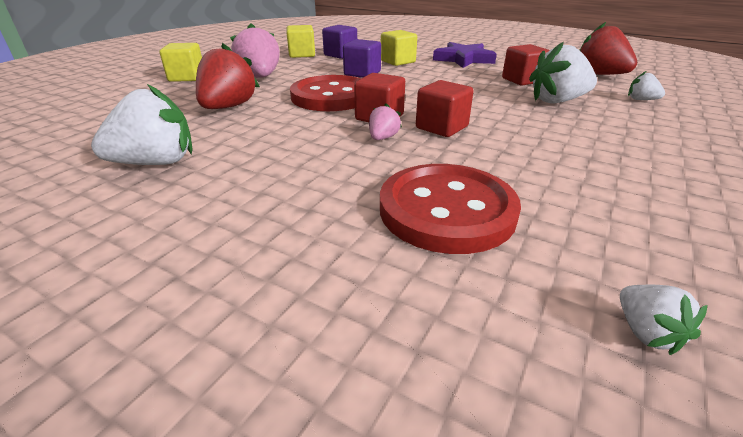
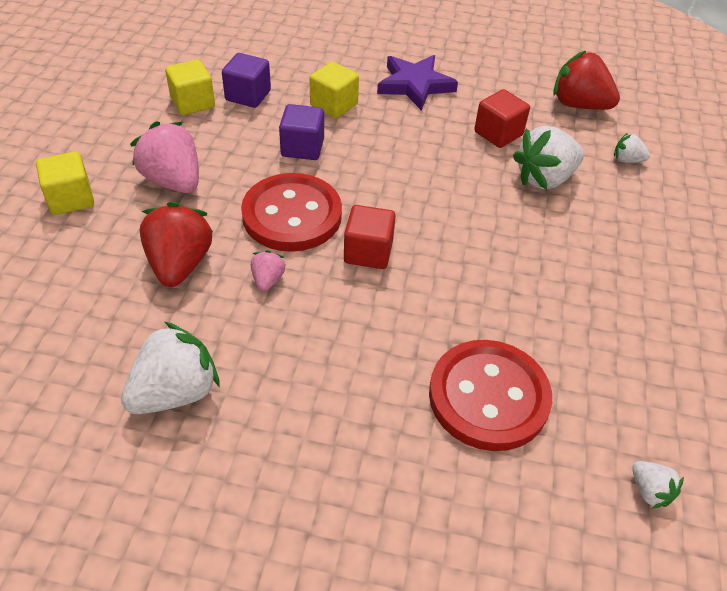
camera: 20 degrees left, 15 degrees up
pink strawberry [369,103,402,140] -> pink strawberry moved to [251,250,286,292]
red cube [416,80,474,137] -> none

